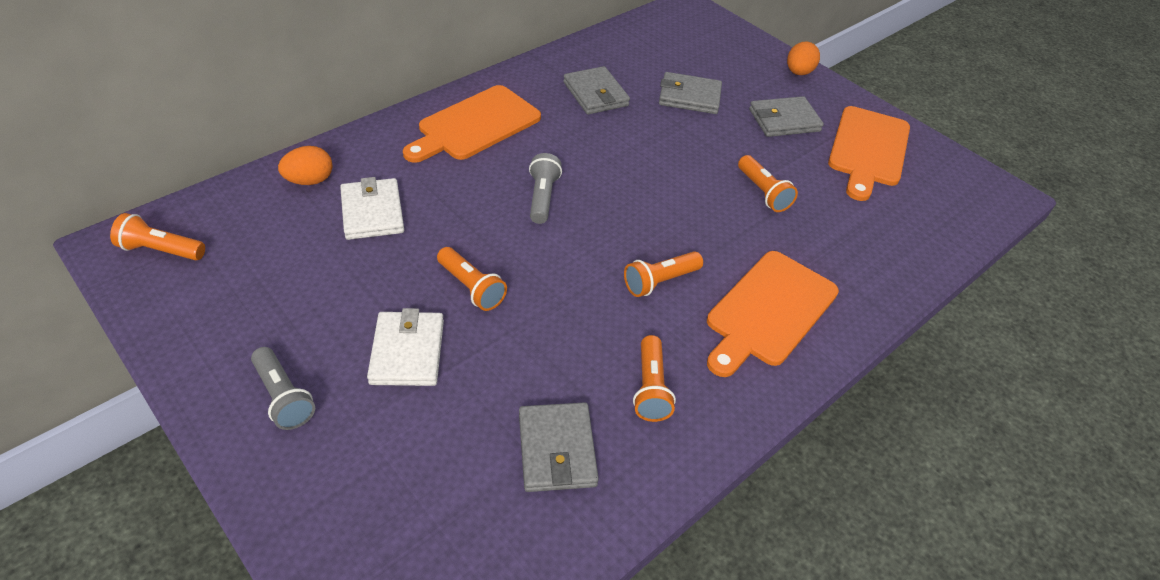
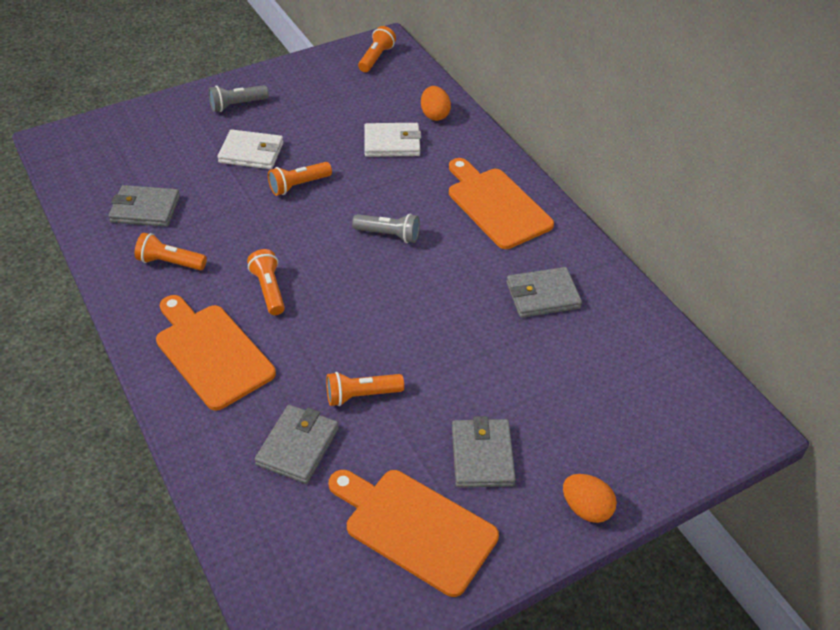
camera: 105 degrees right, 0 degrees up
grey wallet [659,72,722,114] -> grey wallet moved to [255,405,339,484]

